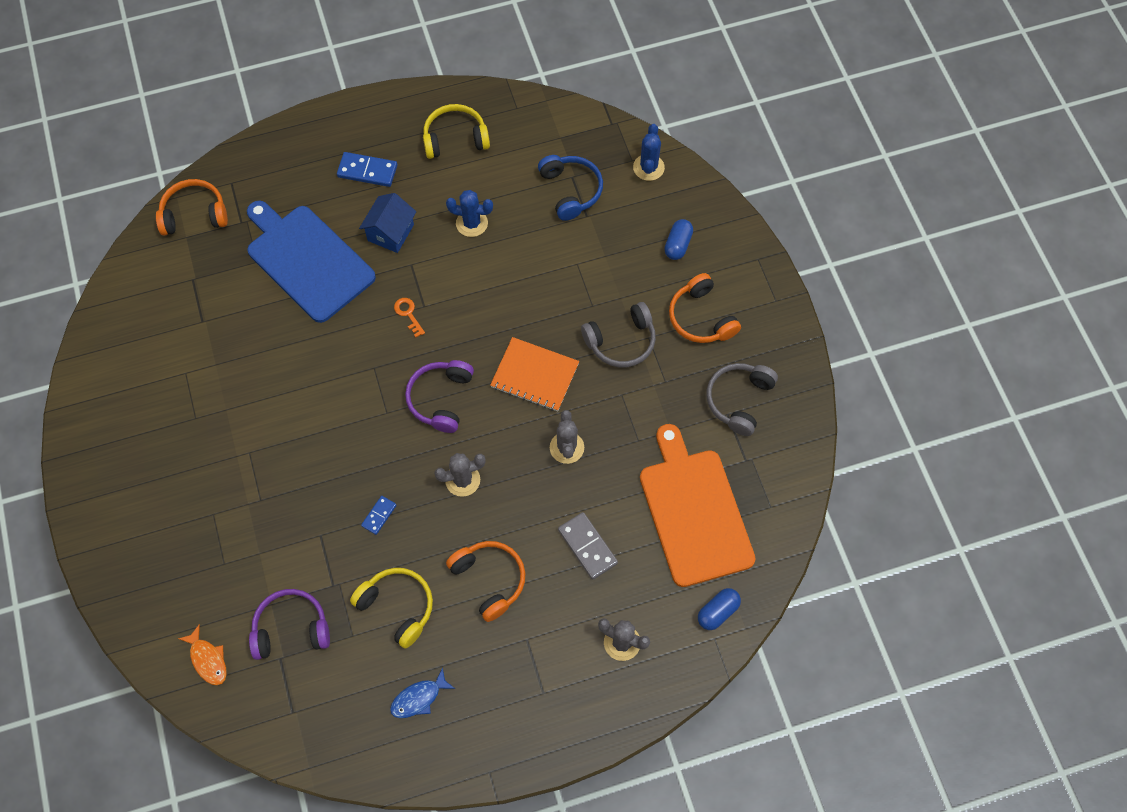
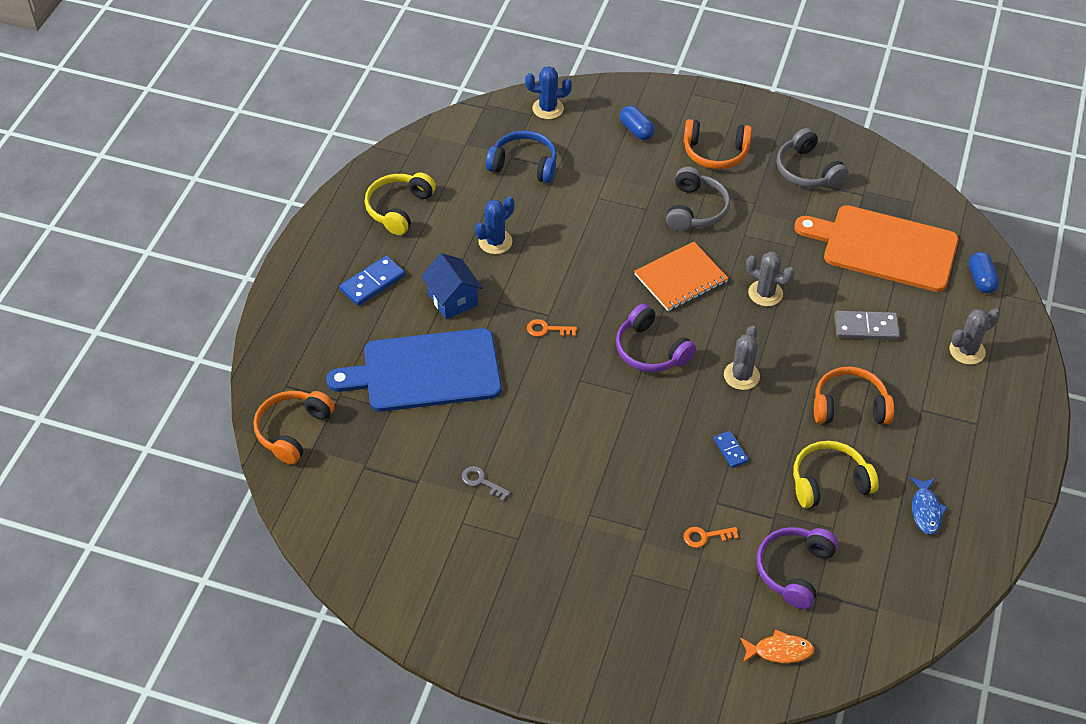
camera: 55 degrees left, 15 degrees down
blue cactus [633,124,665,181] -> blue cactus turned 45 degrees counterclockwise [525,66,572,119]
none -> grey key [462,466,510,501]
none -> orange key [683,527,739,548]

